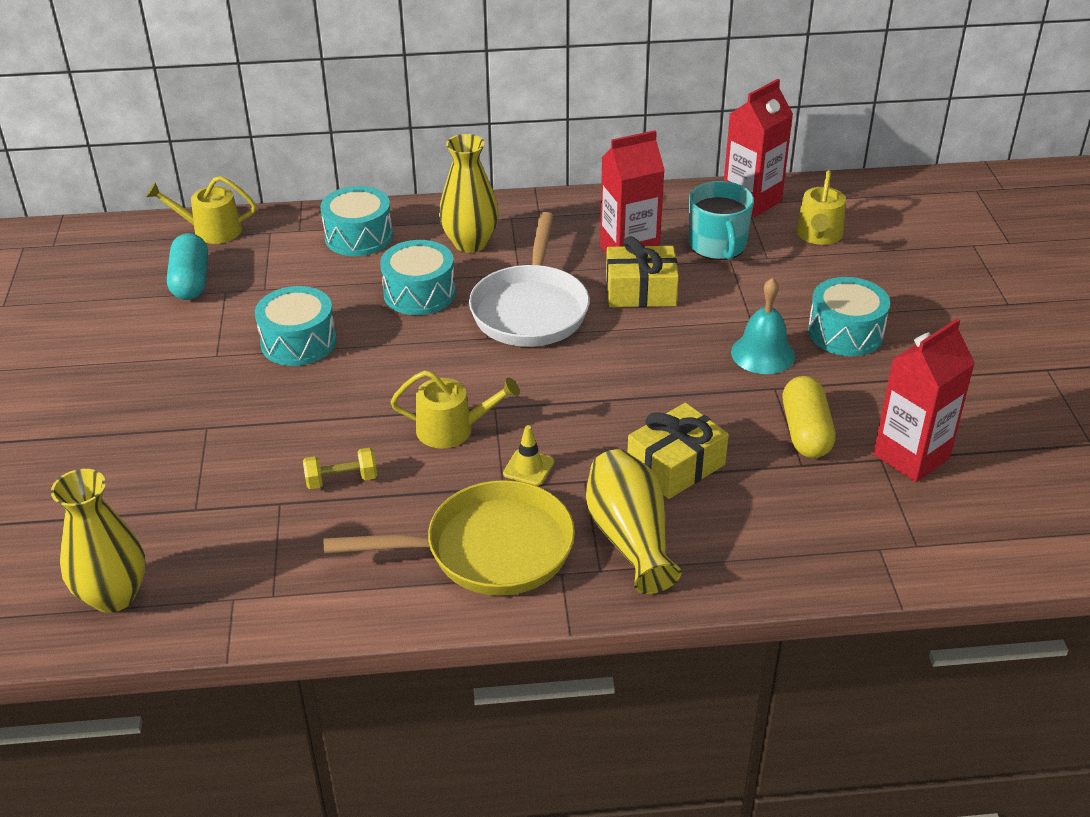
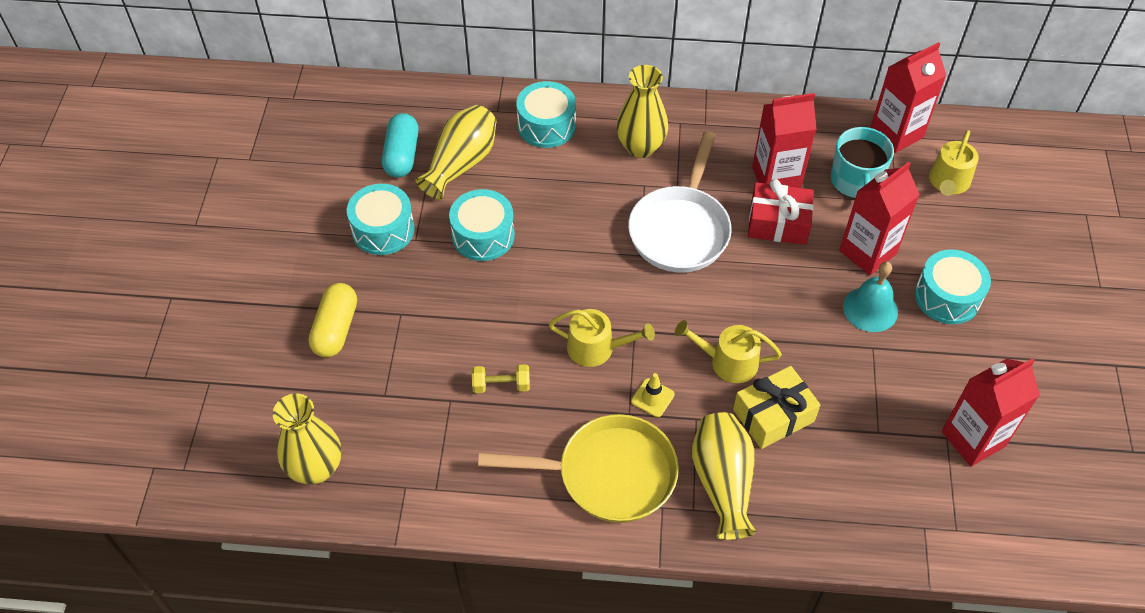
camera: 10 degrees right, 15 degrees up
yellow watering can [146,176,256,244] -> yellow watering can moved to [675,320,782,383]
turquoise drum [380,240,456,315] -> turquoise drum moved to [347,184,415,255]
yellow gift [606,236,679,307] -> red gift [748,179,814,245]
yellow capsule [783,376,836,458] -> yellow capsule moved to [308,283,357,358]
none -> yellow vase [415,105,497,200]
none -> red carton [839,162,920,275]

